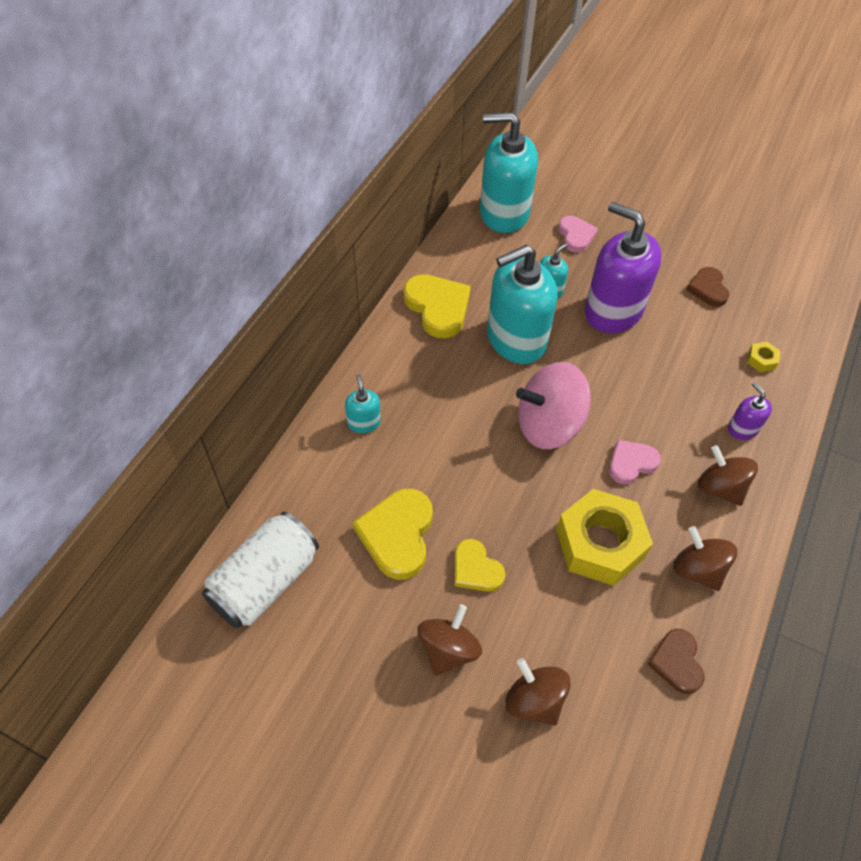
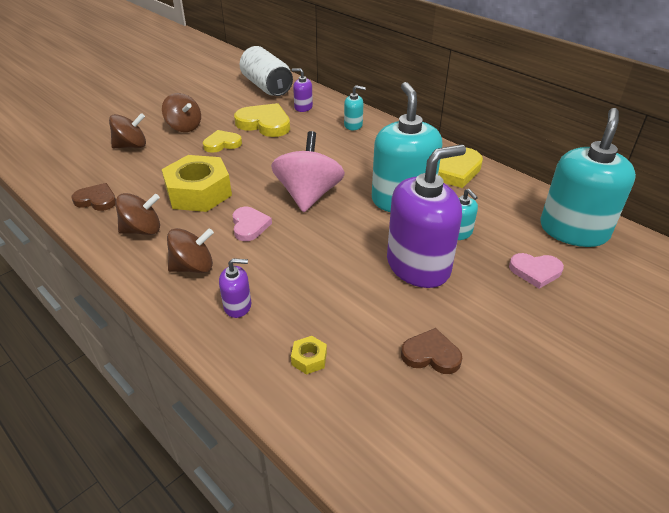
camera: 110 degrees right, 15 degrees down
none -> purple soap dispenser [292,68,313,112]

